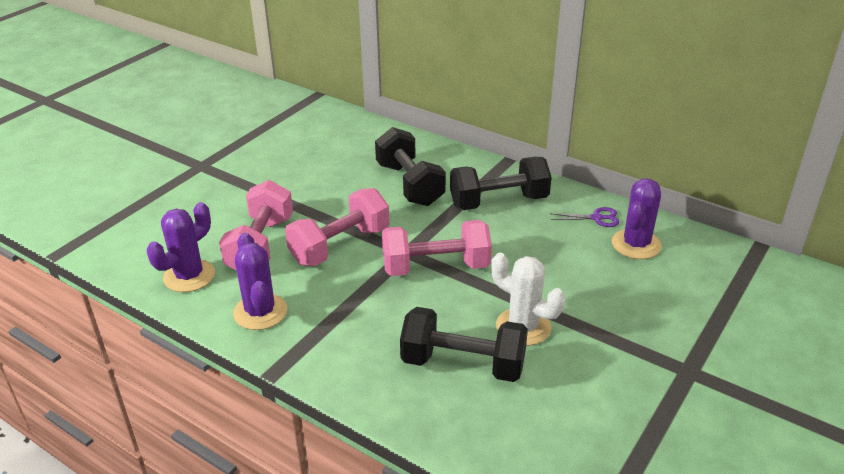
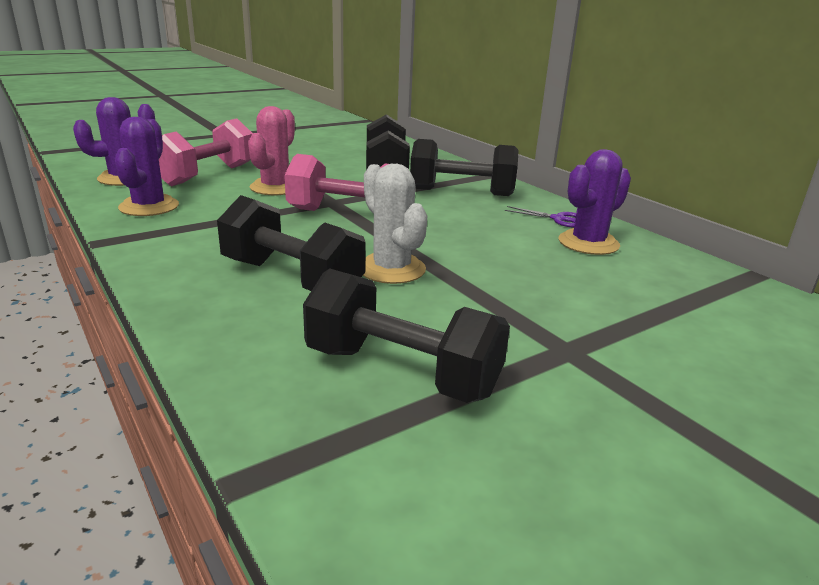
camera: 20 degrees right, 10 degrees down
pink dumbbell [285,188,390,266] -> pink cactus [248,106,295,195]
none -> black dumbbell [303,268,510,403]

